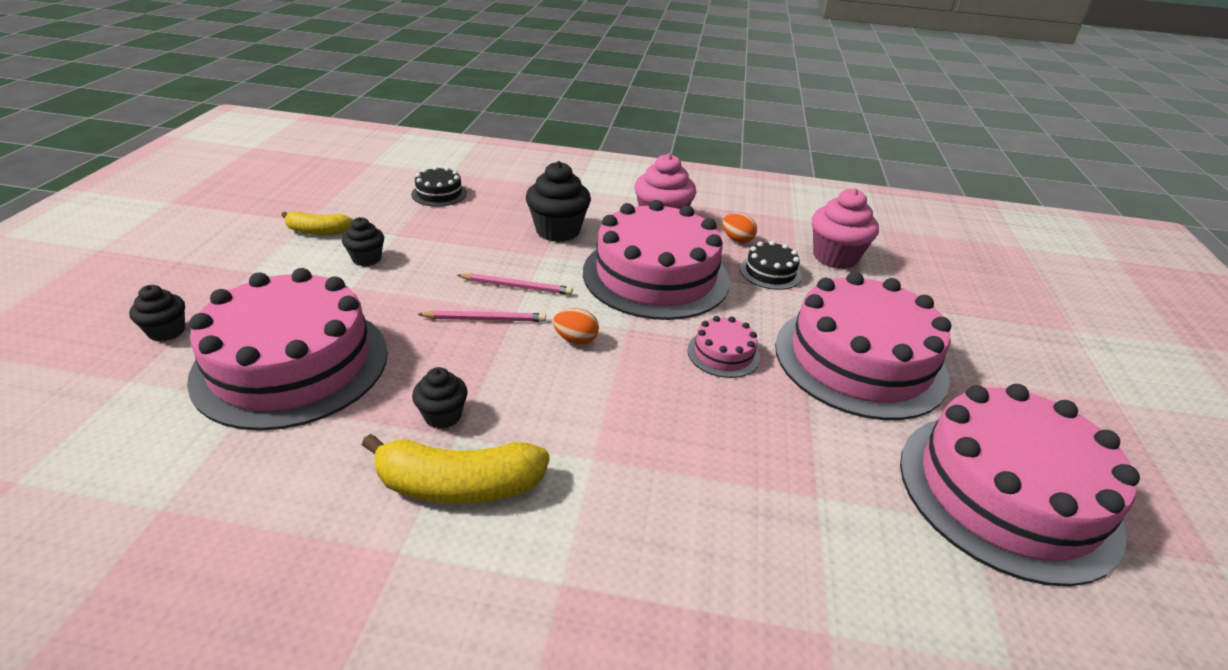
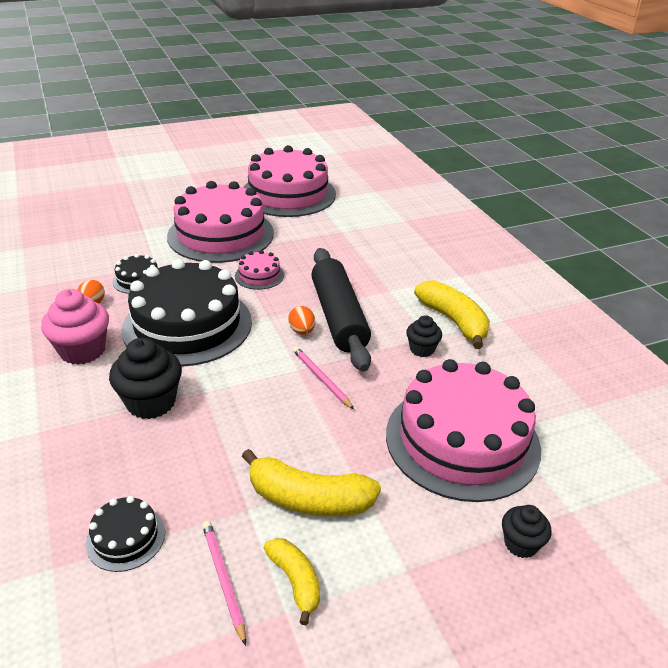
camera: 120 degrees left, 0 degrees up
black cupcake [342,217,384,266] -> yellow banana [241,449,381,516]
pink pencil [457,273,573,295] -> pink pencil moved to [202,521,246,646]
pink cake [583,200,730,320] -> black cake [122,259,252,367]
pink cupcake [812,188,879,269] -> none
none -> black rolling pin [311,248,371,372]

